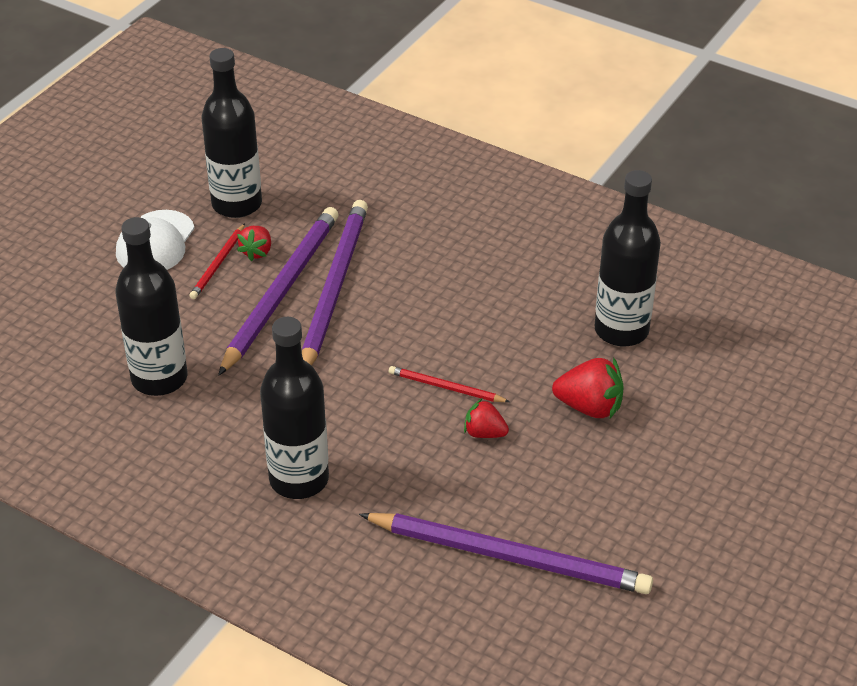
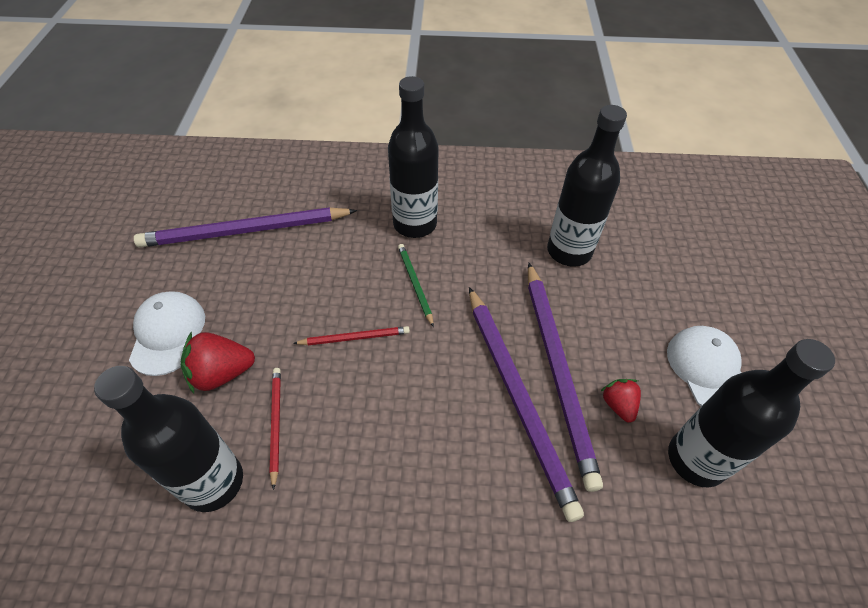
camera: 150 degrees right, 10 degrees up
red pencil [190,224,245,299] -> red pencil moved to [269,368,281,490]
red strawberry [464,399,509,438] -> none
none -> white cap [129,291,205,376]
none -> green pencil [398,244,434,327]

